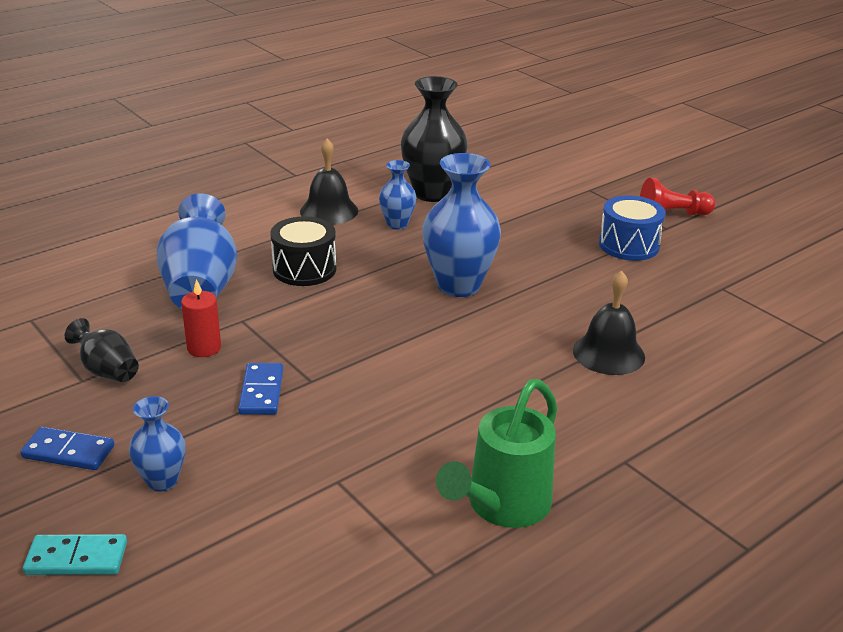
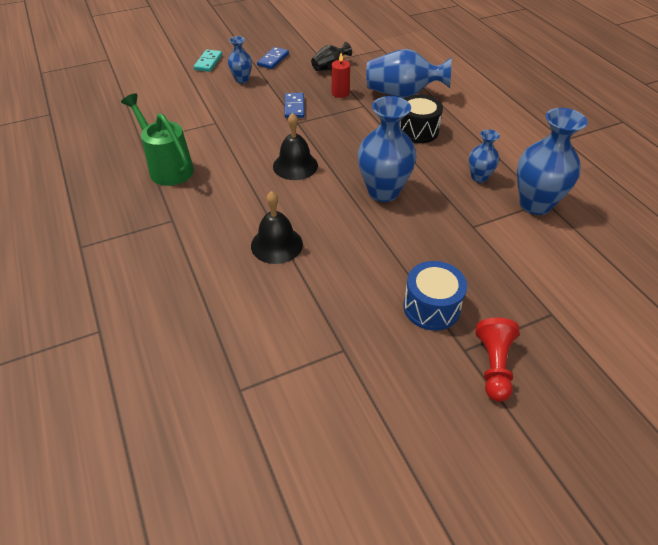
camera: 105 degrees right, 15 degrees up
blue domino [238,363,283,415] -> blue domino turned 75 degrees clockwise [284,93,305,118]
black bell [300,139,358,225] -> black bell moved to [273,113,318,180]
black vase [401,76,468,202] -> blue vase [517,108,588,215]

